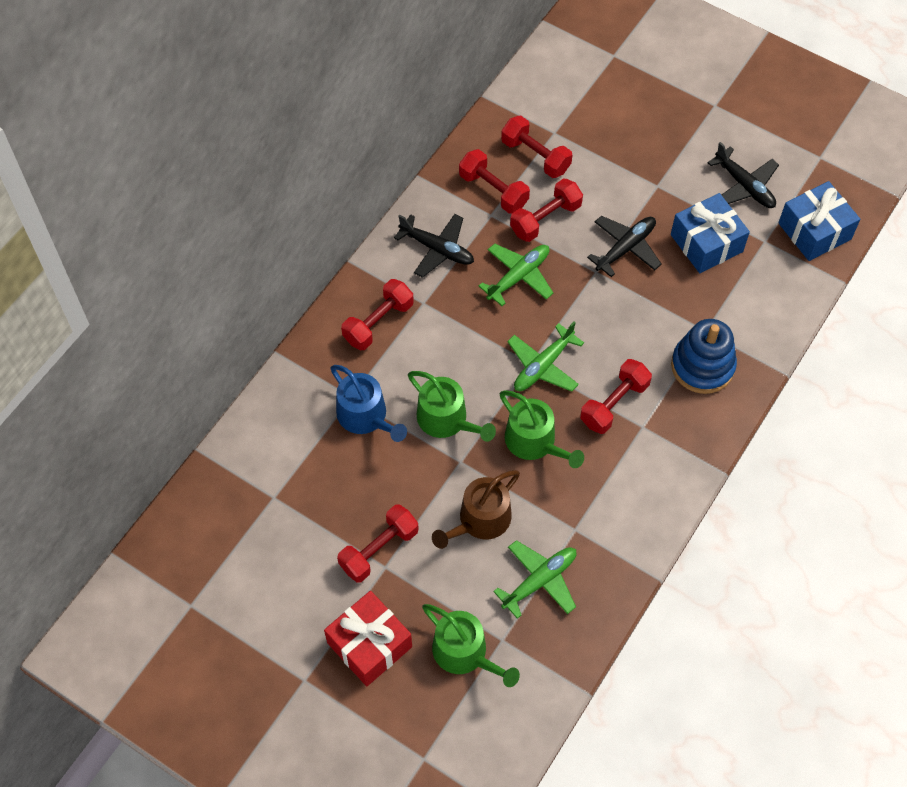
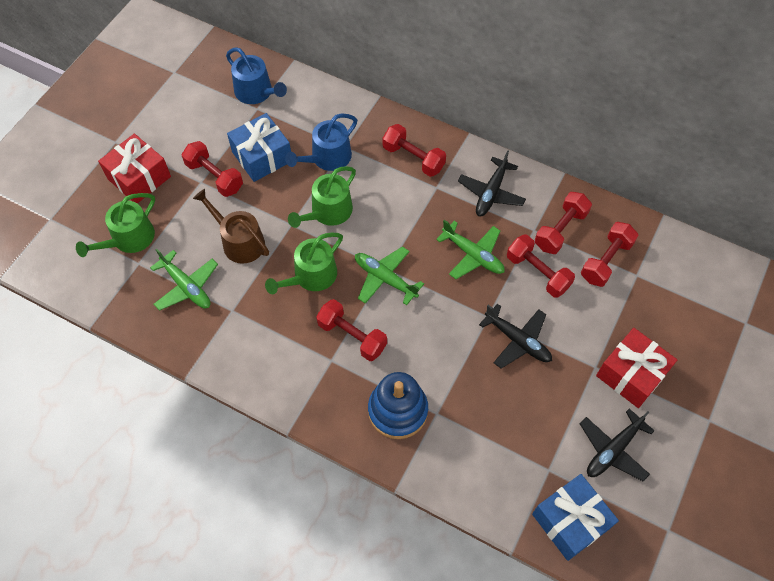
camera: 85 degrees right, 0 degrees up
blue gift [671,193,750,273] -> blue gift moved to [227,113,291,182]
none -> blue watering can [226,47,287,104]
none -> red gift [596,328,677,408]

